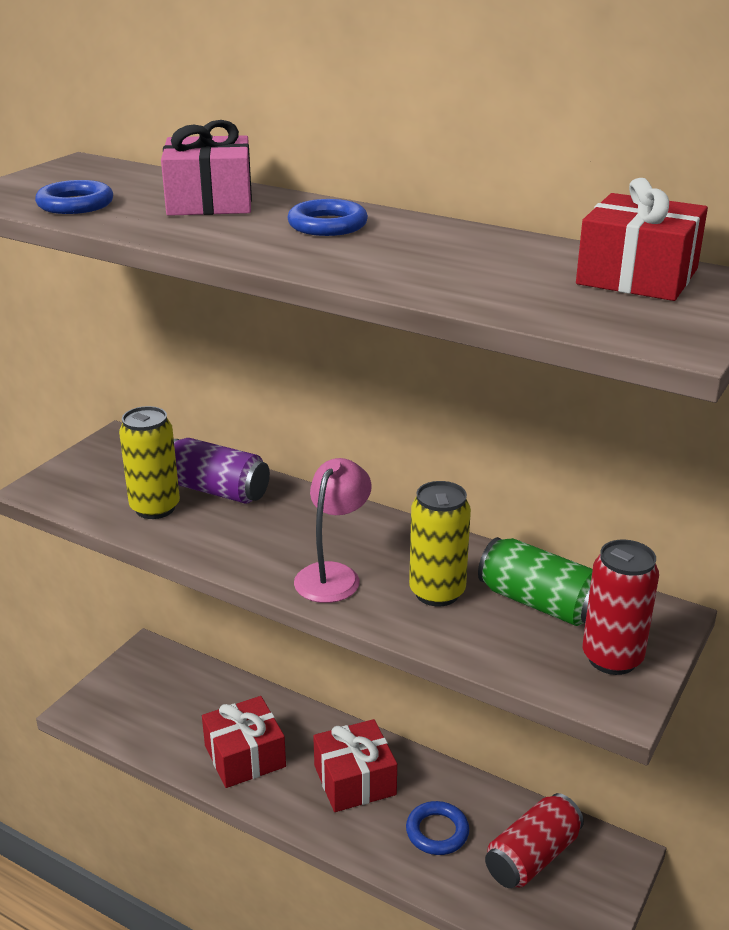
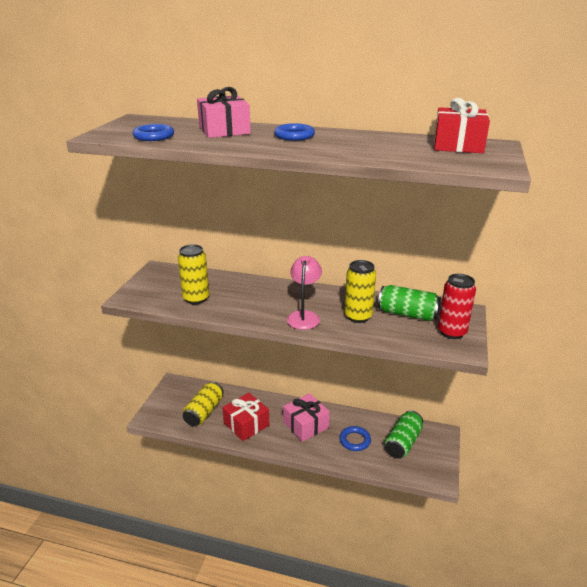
camera: 15 degrees left, 0 degrees up
purple can [174,438,270,504] -> none
red gift [313,719,397,812] -> pink gift [283,393,330,442]
red can [485,793,584,888] -> green can [385,410,423,458]
none -> yellow can [183,382,224,426]

